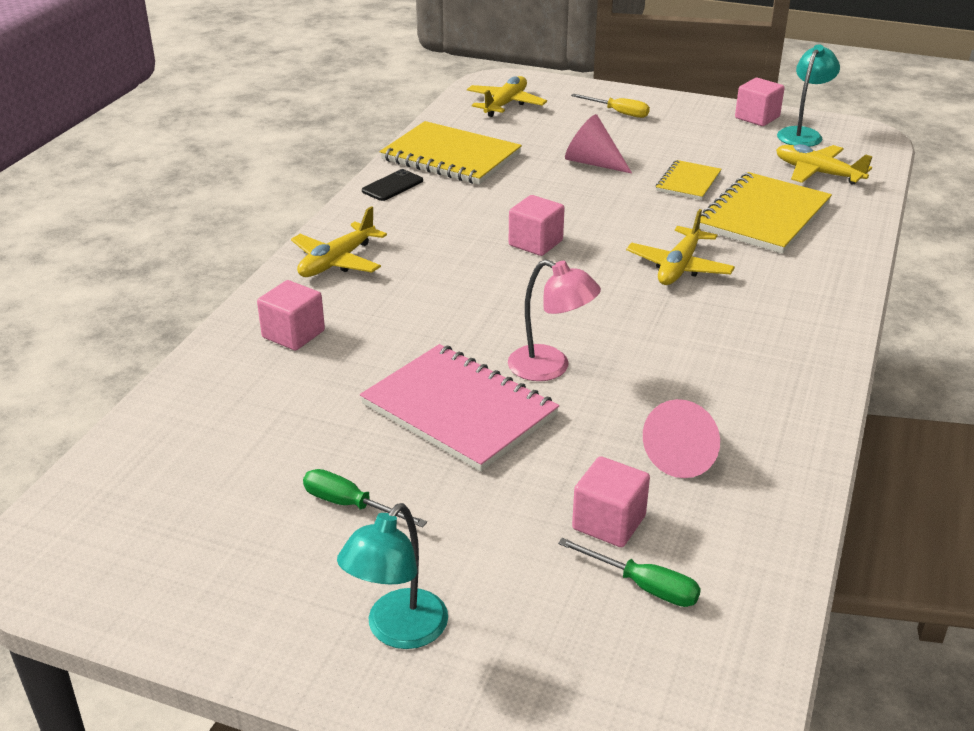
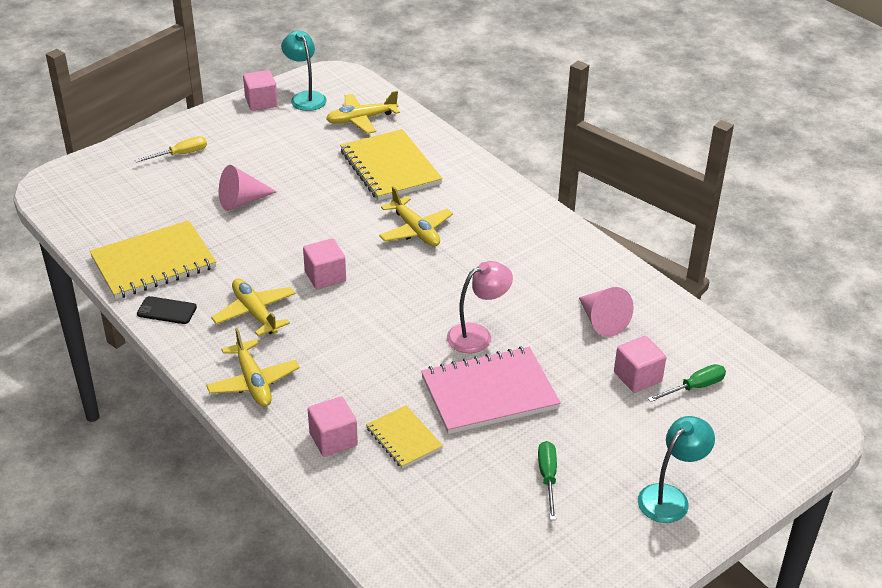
camera: 60 degrees left, 5 degrees up
green screwdriver [303,469,427,527] -> green screwdriver turned 120 degrees clockwise [538,441,557,520]
turquoise lamp [337,503,448,649] -> turquoise lamp turned 105 degrees counterclockwise [638,416,715,523]
black phone [362,169,423,201] -> black phone turned 60 degrees counterclockwise [137,296,197,324]
yellow plane [467,76,547,117] -> yellow plane moved to [211,279,295,336]
yellow notebook [656,160,722,200] -> yellow notebook moved to [366,405,443,469]

